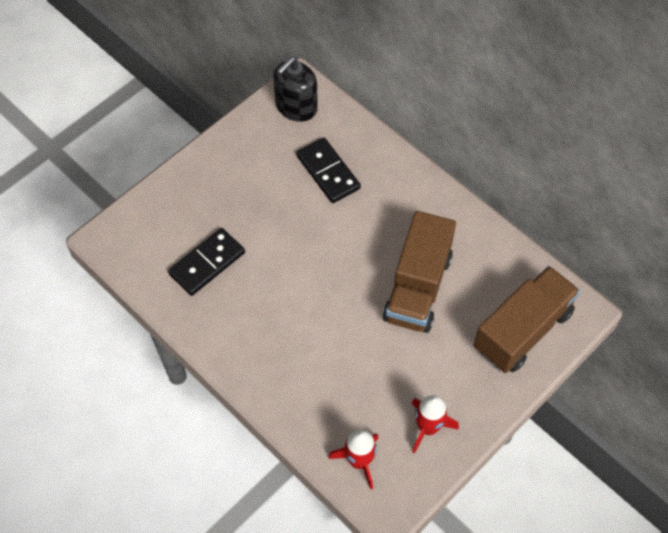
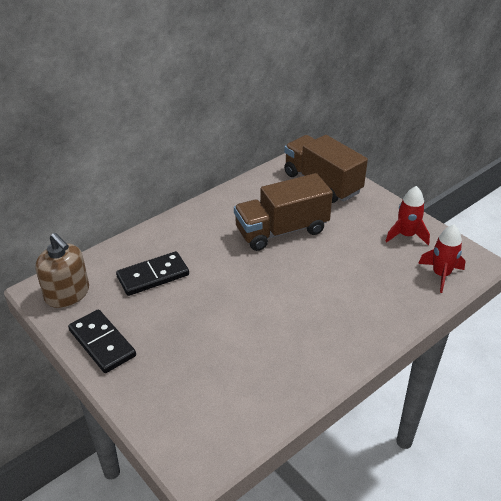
camera: 85 degrees left, 20 degrees down
black domino [168,228,245,296] -> black domino moved to [68,309,136,373]
black soap dispenser [273,56,318,122] -> brown soap dispenser [35,233,89,308]
brown truck [382,211,456,333] -> brown truck turned 135 degrees clockwise [234,173,333,251]

